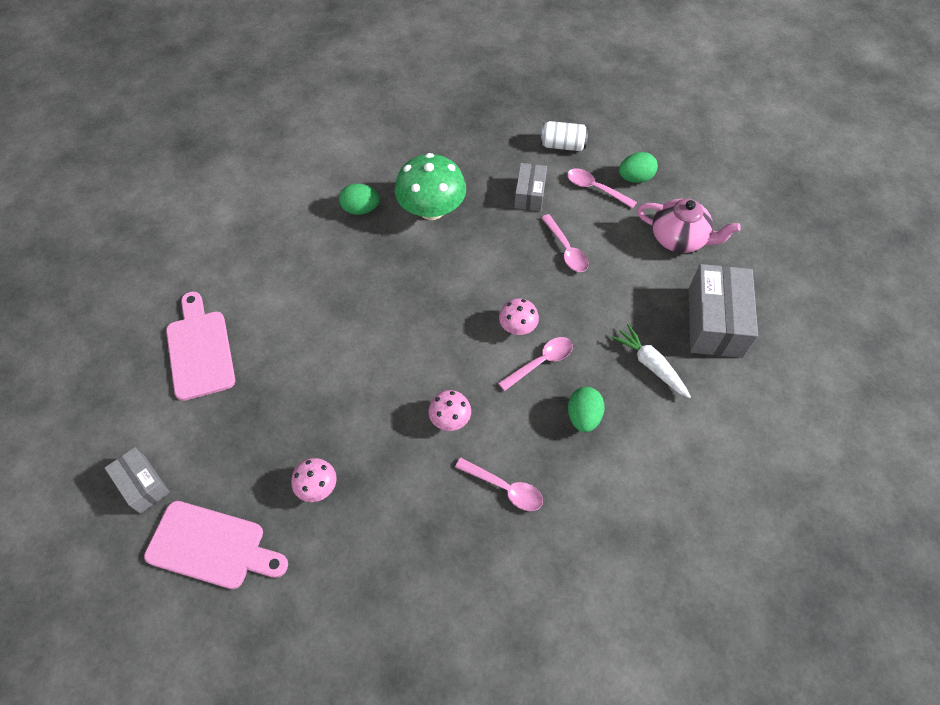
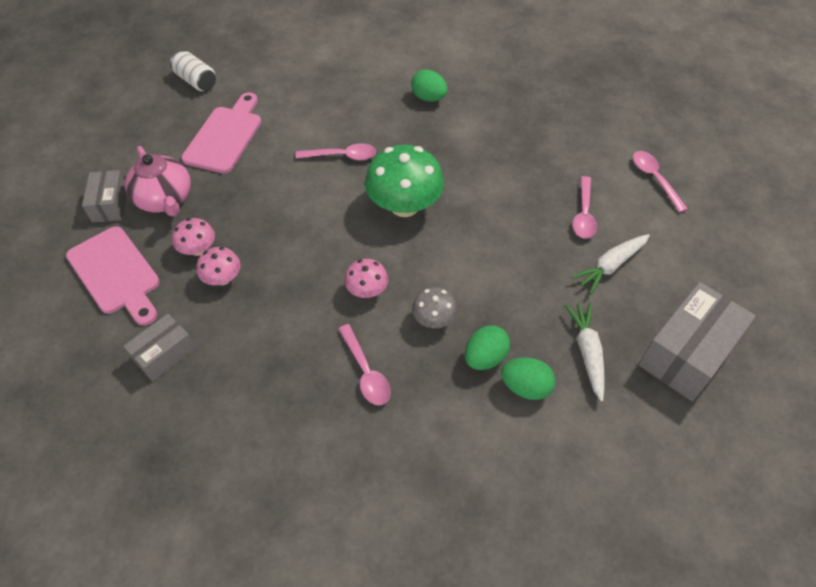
camera: 35 degrees right, 5 degrees down
green mushroom [395,153,466,220] -> green mushroom moved to [365,145,444,217]
pink spoon [498,337,573,391] -> pink spoon moved to [296,143,376,160]
pink mushroom [499,298,539,335] -> pink mushroom moved to [172,218,215,256]
grey box [514,163,547,211] -> grey box moved to [123,314,196,381]
white can [540,121,589,151] -> white can moved to [170,51,216,91]
green egg [619,152,658,183] -> green egg moved to [501,357,556,400]
pink teapot [637,198,741,253] -> pink teapot moved to [125,146,191,216]
none -> grey mushroom [412,287,457,328]
none -> white carrot [571,234,650,294]

